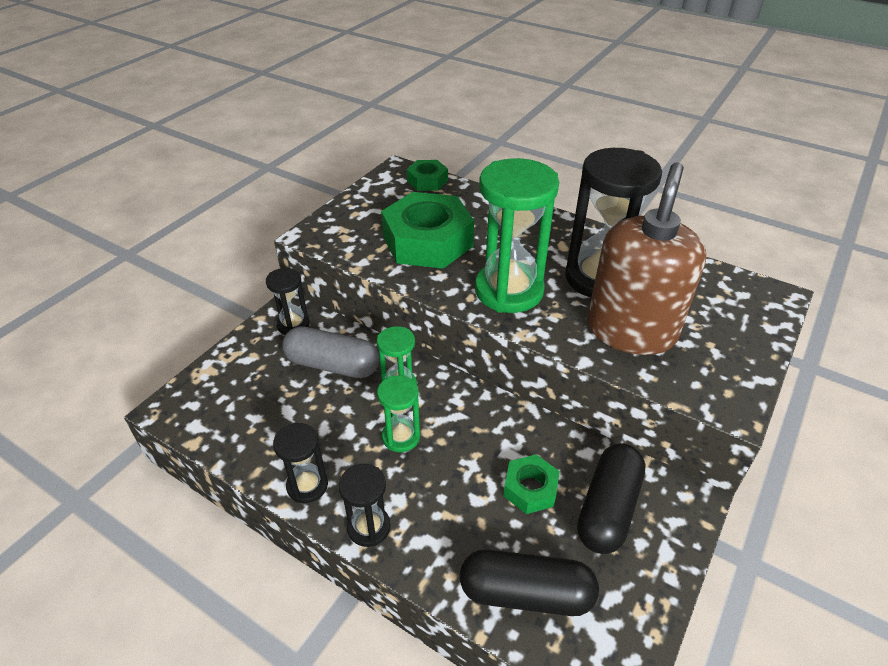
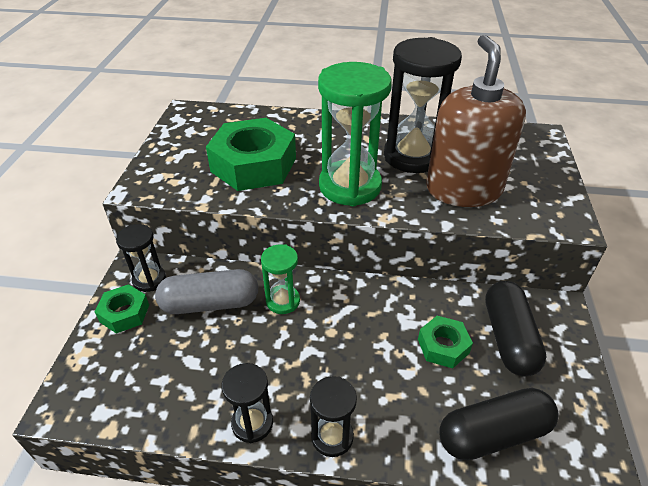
camera: 25 degrees left, 0 degrees up
green hourglass [377,375,420,452] -> none
green nut [407,160,448,191] -> green nut moved to [95,284,149,334]

